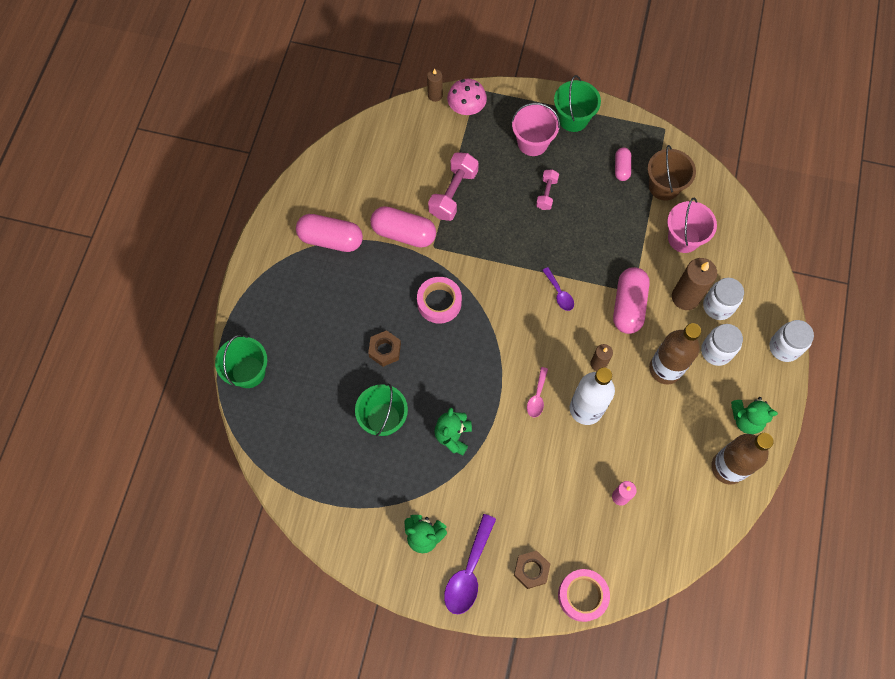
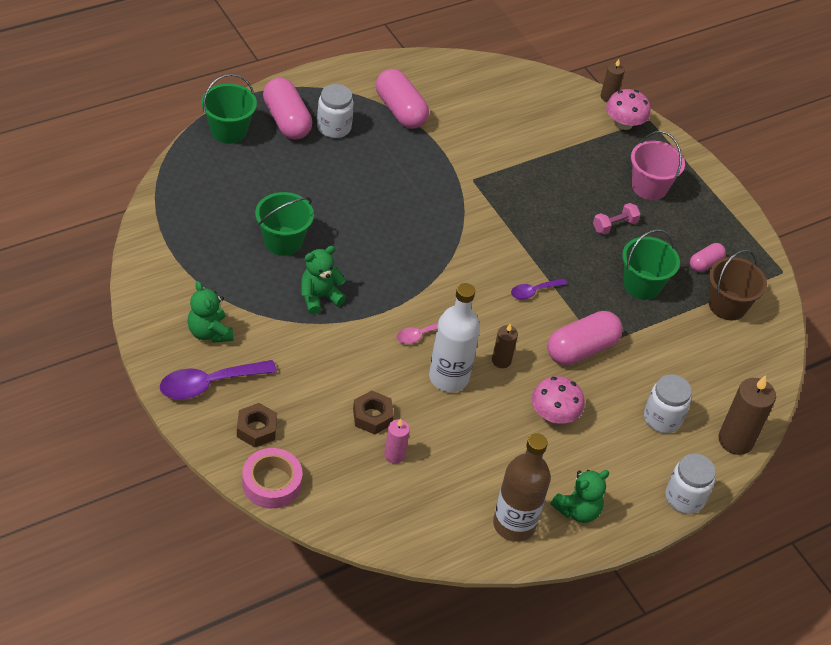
camera: 40 degrees right, 20 degrees down
brown nut [368,330,401,367] -> brown nut moved to [353,390,394,434]
pink capsule [370,206,436,248] -> pink capsule moved to [263,78,312,140]
pink tape [417,277,462,323] -> none
pink dumbbell [428,152,479,221] -> none
purple spoon [542,267,574,311] -> purple spoon turned 45 degrees clockwise [511,278,567,299]
green bucket [554,75,601,132] -> green bucket moved to [622,229,680,300]
brown bottle [649,323,701,384] -> pink mushroom [532,376,585,424]
pink bucket [667,198,717,253] -> none
brown candle [672,258,717,310] -> brown candle moved to [718,375,776,455]
white jar [701,324,743,366] -> white jar moved to [317,84,354,138]
green teddy bear [731,397,778,434] -> green teddy bear turned 90 degrees counterclockwise [551,470,610,523]

